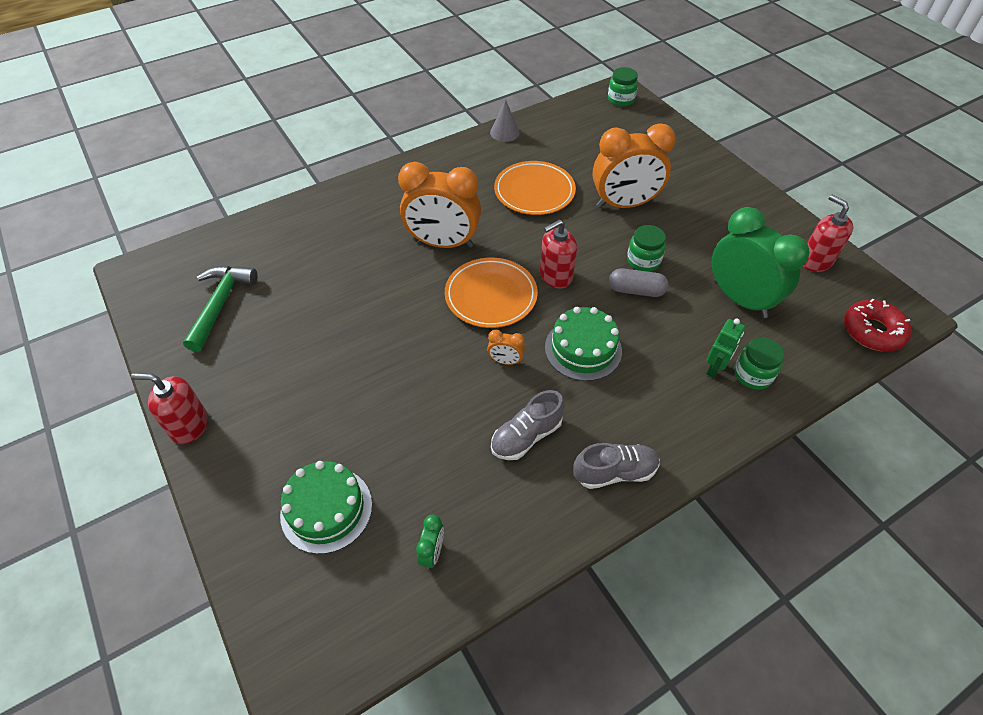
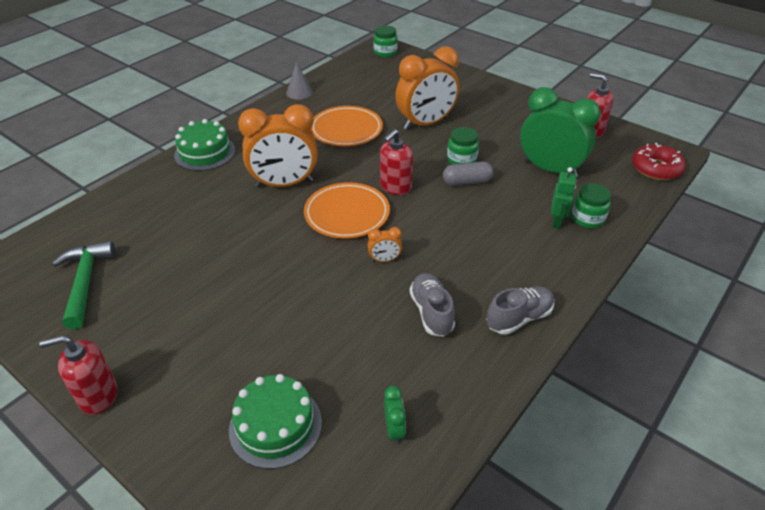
camera: 20 degrees left, 10 degrees down
grey shoe [491,390,565,460] -> grey shoe turned 135 degrees clockwise [409,273,455,337]
green cake [545,307,622,381] -> green cake moved to [174,119,235,171]

